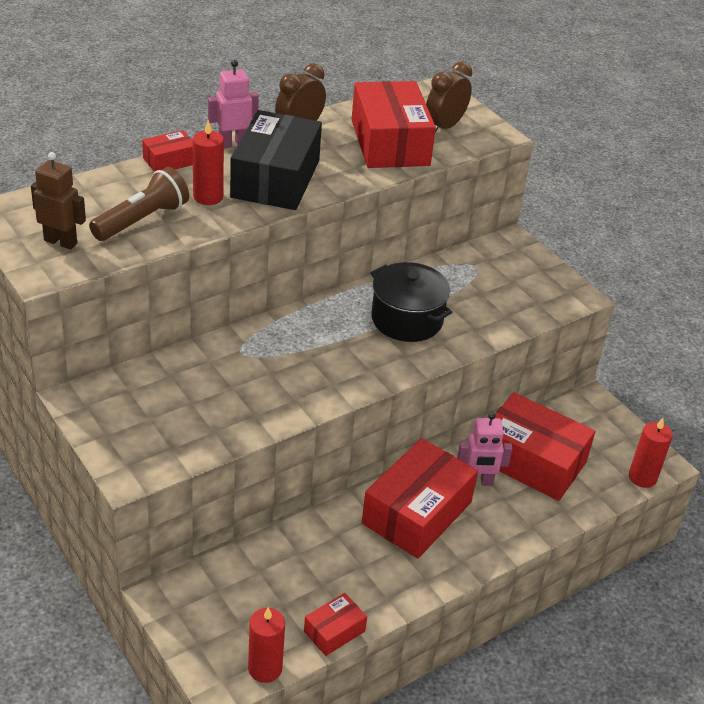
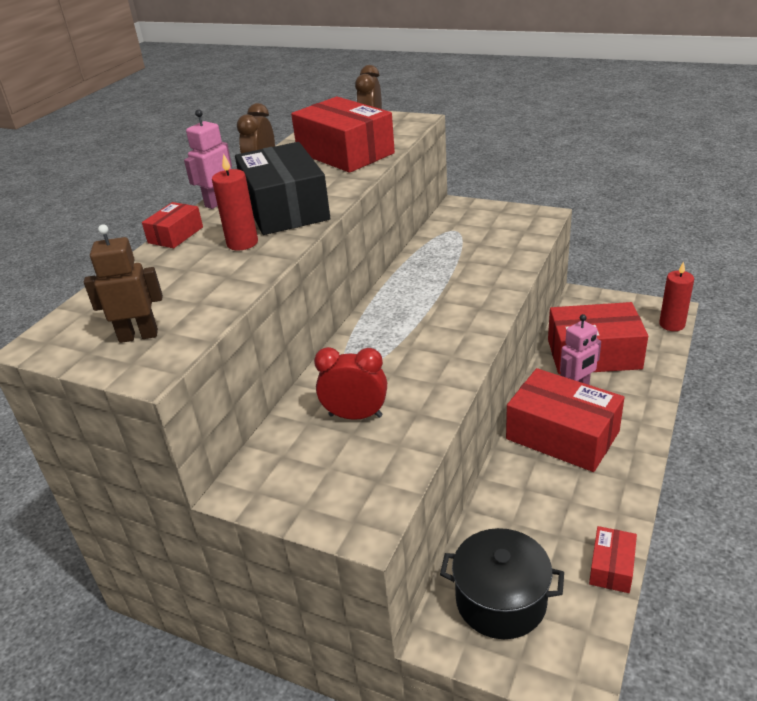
camera: 25 degrees left, 5 degrees down
brown flashlight [89,167,189,241] -> none
red candle [248,607,285,683] -> none
red box [362,438,478,559] -> red box turned 60 degrees counterclockwise [506,368,624,472]
black pot [371,262,452,342] -> black pot moved to [440,528,564,639]
none -> red clock [314,347,387,420]

